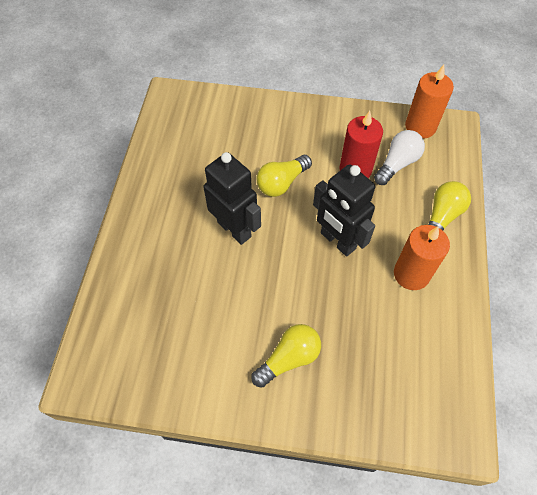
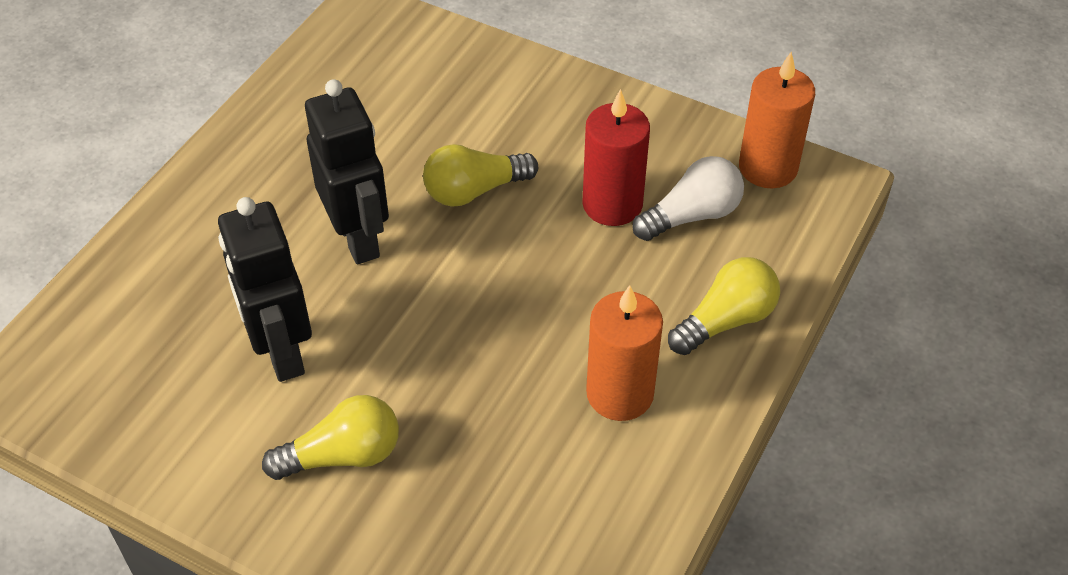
camera: 20 degrees right, 10 degrees down
black robot [313,164,375,256] -> black robot moved to [218,197,312,382]

